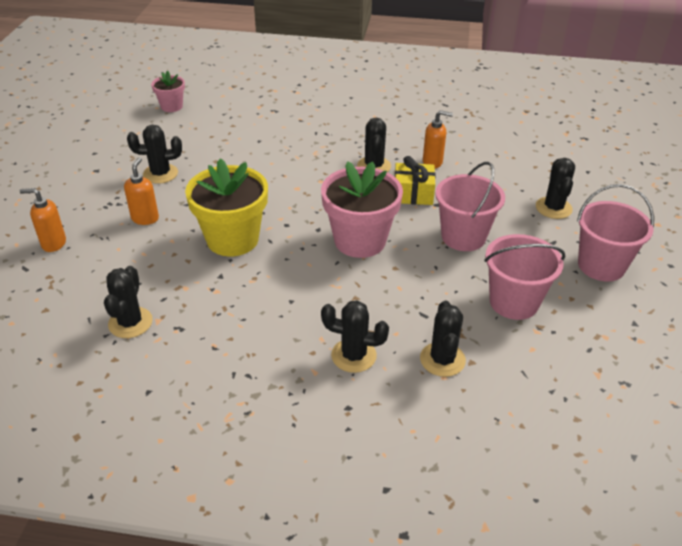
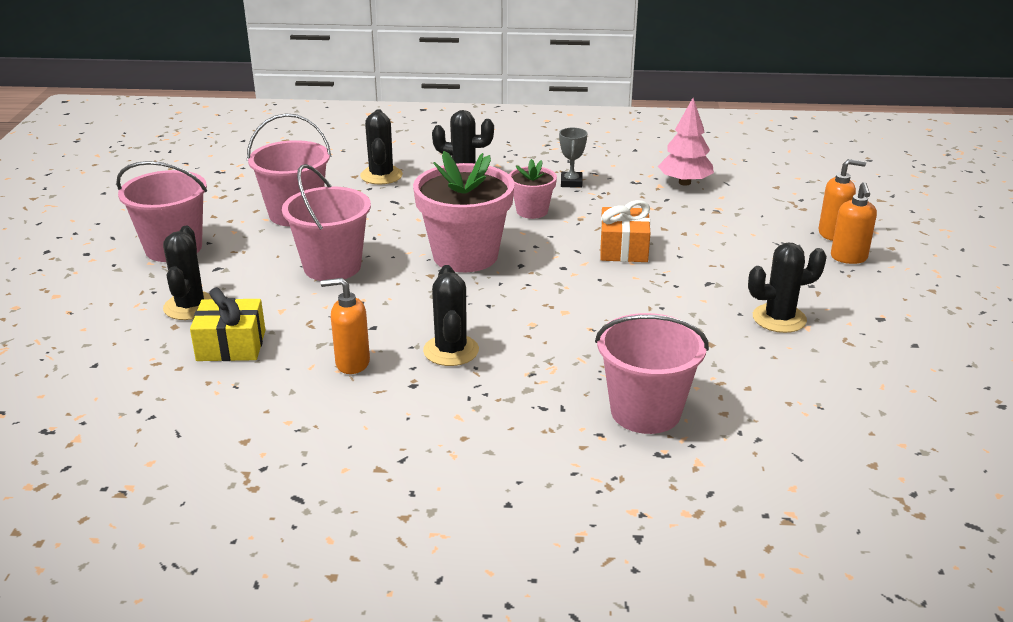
camera: 175 degrees right, 10 degrees down
black cactus [104,266,153,338] -> pink tree [658,98,714,186]
orange soap dispenser [124,157,159,225] -> orange soap dispenser moved to [831,182,877,264]
pink flower pot [151,70,185,112] -> pink flower pot moved to [509,159,557,219]
yellow flower pot [185,158,268,256] -> orange gift [600,200,650,262]
yellow gift [395,156,436,205] -> yellow gift moved to [190,287,265,361]
none -> grey trophy [559,128,587,188]
none -> pink bucket [595,313,709,434]

